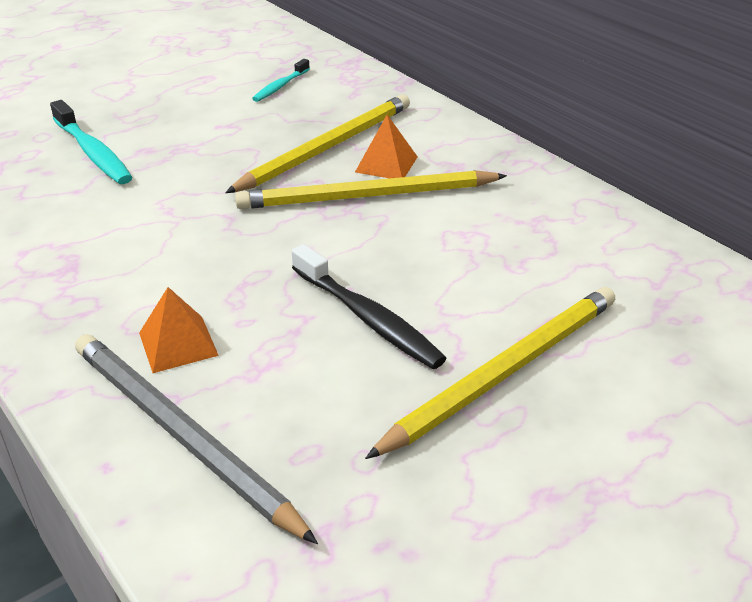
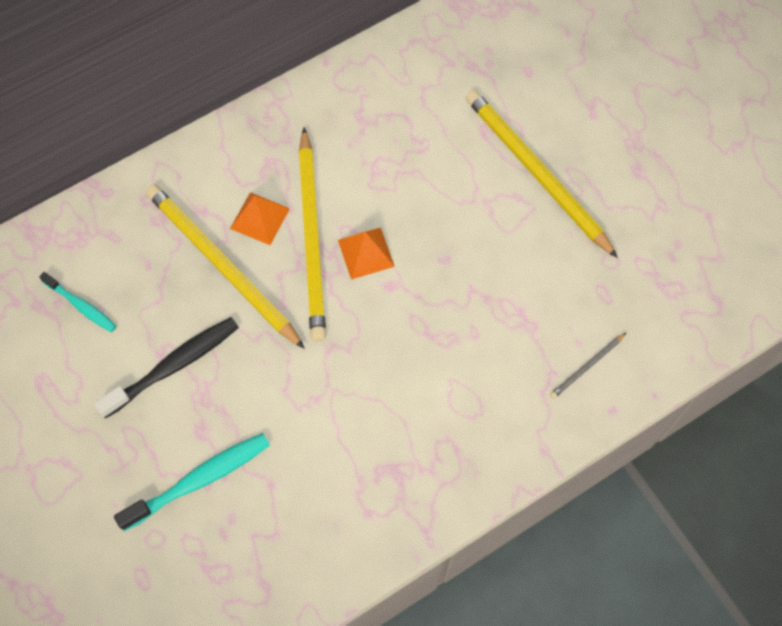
camera: 85 degrees left, 30 degrees up
grey pencil [75,334,318,544] -> grey pencil [550,333,626,399], size x0.42
orange pyramid [139,287,219,373] -> orange pyramid moved to [338,228,395,280]
black toothbrush [292,244,446,369] -> black toothbrush moved to [94,317,239,418]

